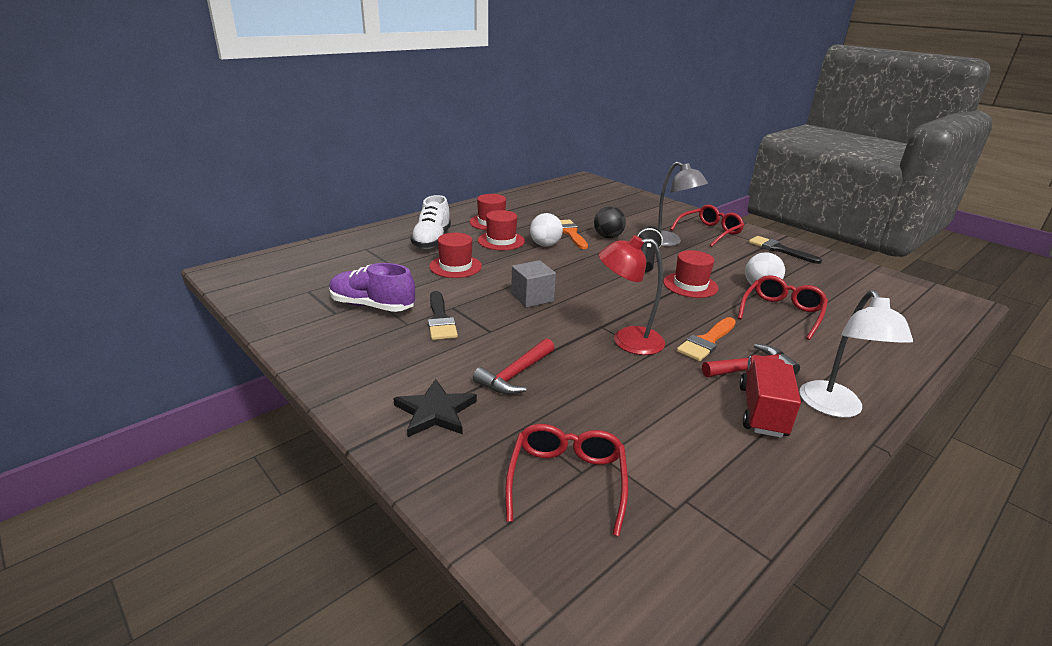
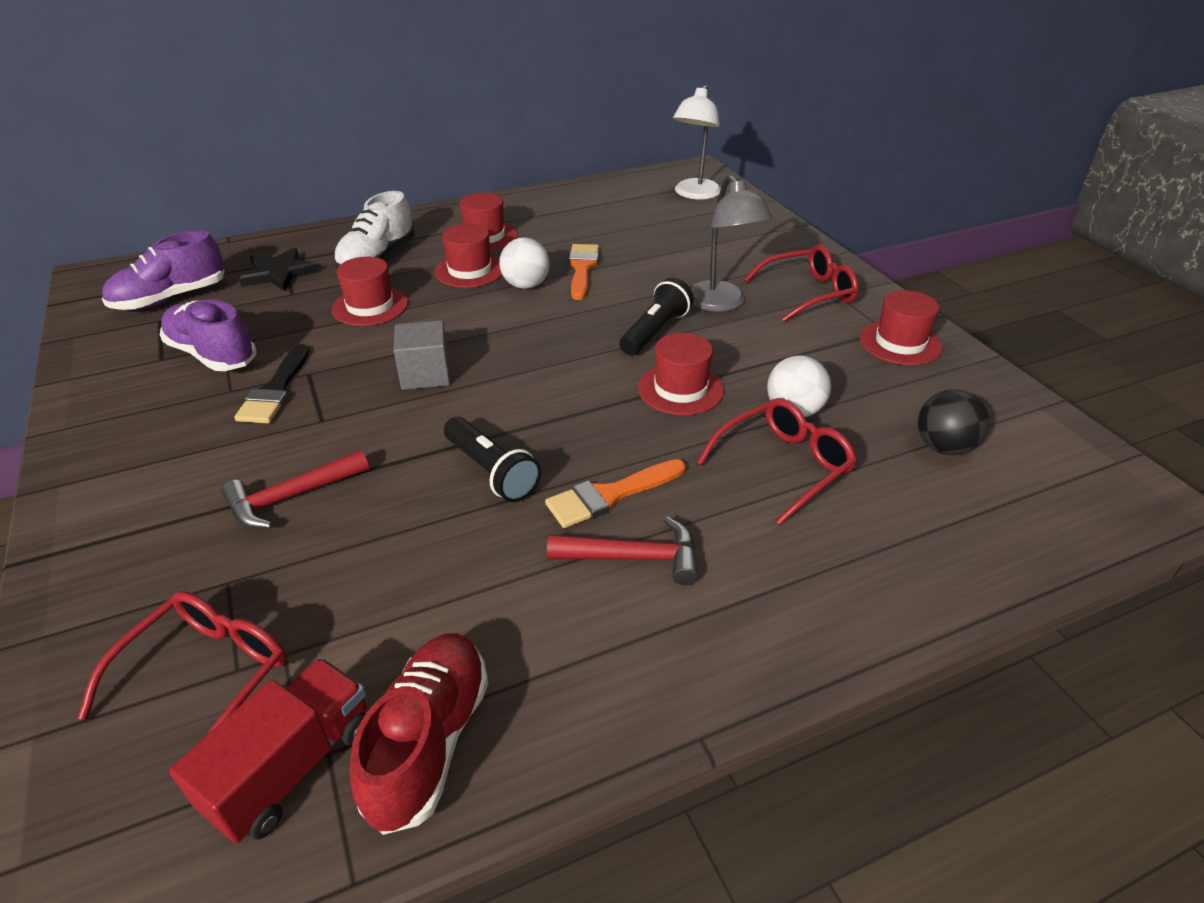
camera: 20 degrees right, 10 degrees up
black star [393,379,477,437] -> black star moved to [239,248,320,291]
black ball [594,206,626,238] -> black ball moved to [918,389,989,455]
red lamp [599,235,665,355] -> black flashlight [444,417,541,502]
red truck [739,355,801,438] -> red truck moved to [169,658,367,843]
black brush [749,236,822,264] -> red hat [860,290,943,365]
white lamp [800,290,913,418] -> white lamp moved to [673,85,721,200]
none -> purple shoe [102,230,225,310]
none -> red shoe [350,633,488,835]

